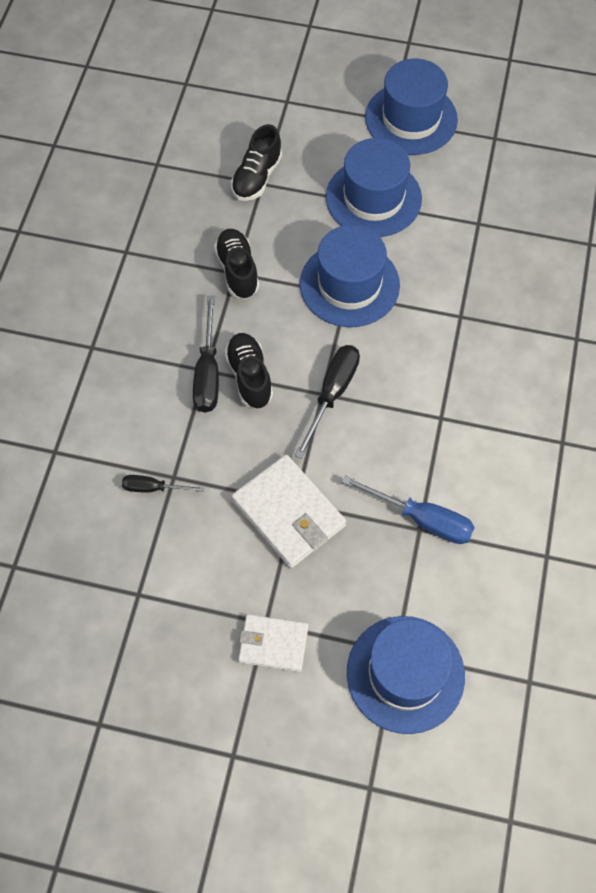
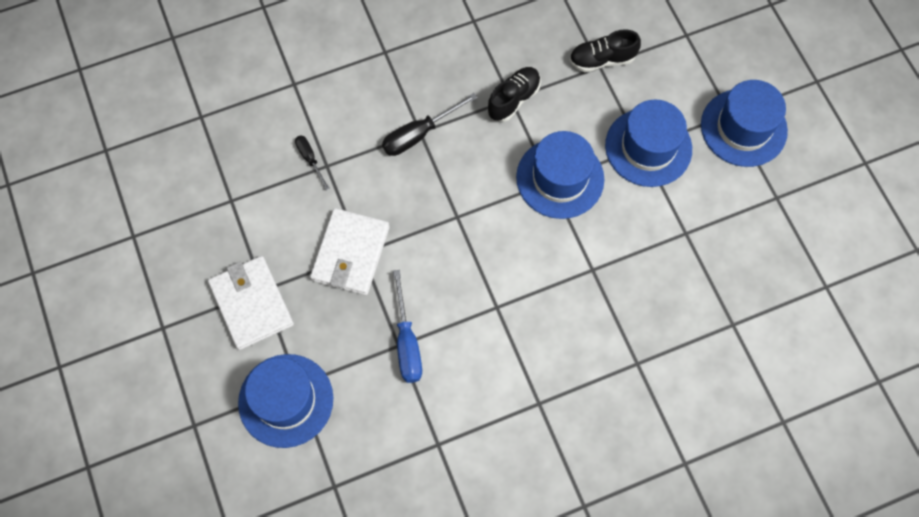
camera: 55 degrees right, 5 degrees up
black shoe [224,333,273,408] -> none
white wallet [238,614,308,672] -> white wallet [208,256,294,350], size x1.58
black screwdriver [295,345,360,459] -> none

